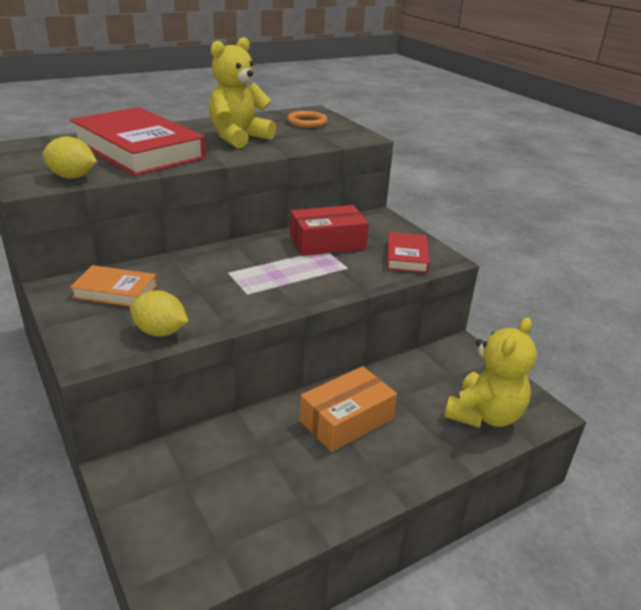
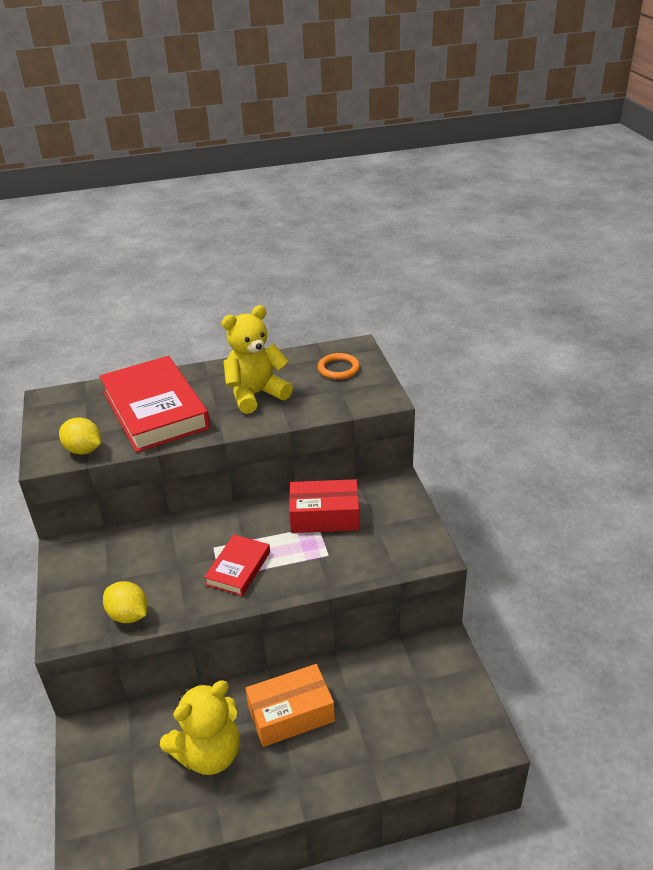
camera: 20 degrees right, 5 degrees up
orange book [70,265,157,307] -> none
red book [387,232,430,273] -> red book moved to [204,535,270,596]
yellow teddy bear [444,318,537,428] -> yellow teddy bear moved to [160,680,240,775]

